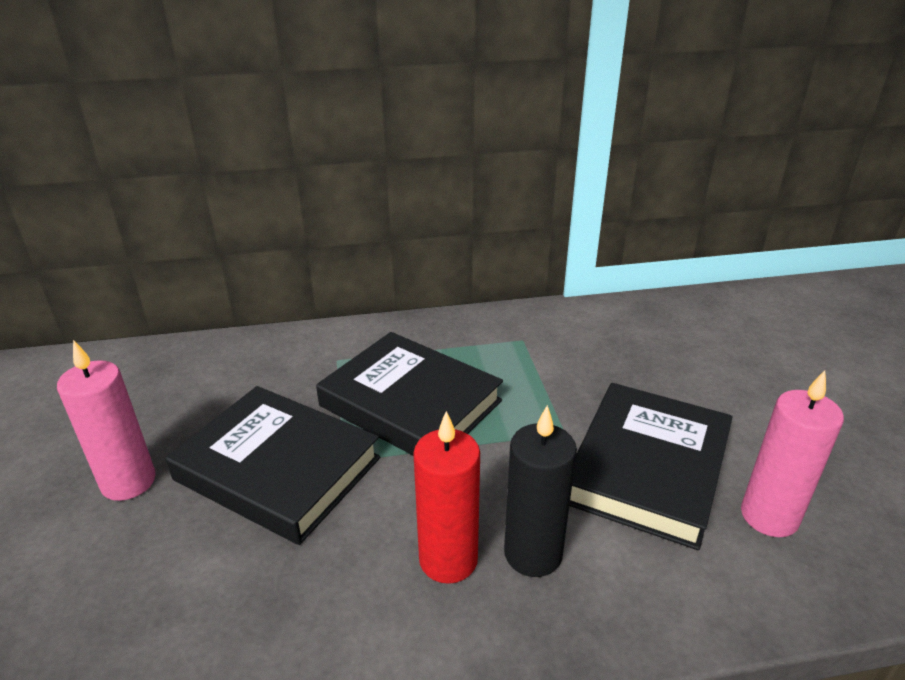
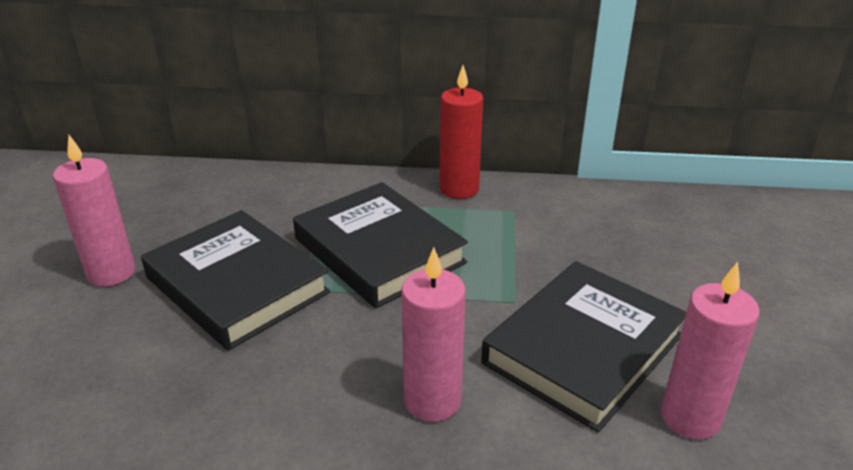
camera: 15 degrees right, 0 degrees up
red candle [413,411,480,584] -> red candle moved to [440,65,483,199]
black candle [504,405,577,577] -> pink candle [401,247,466,422]

